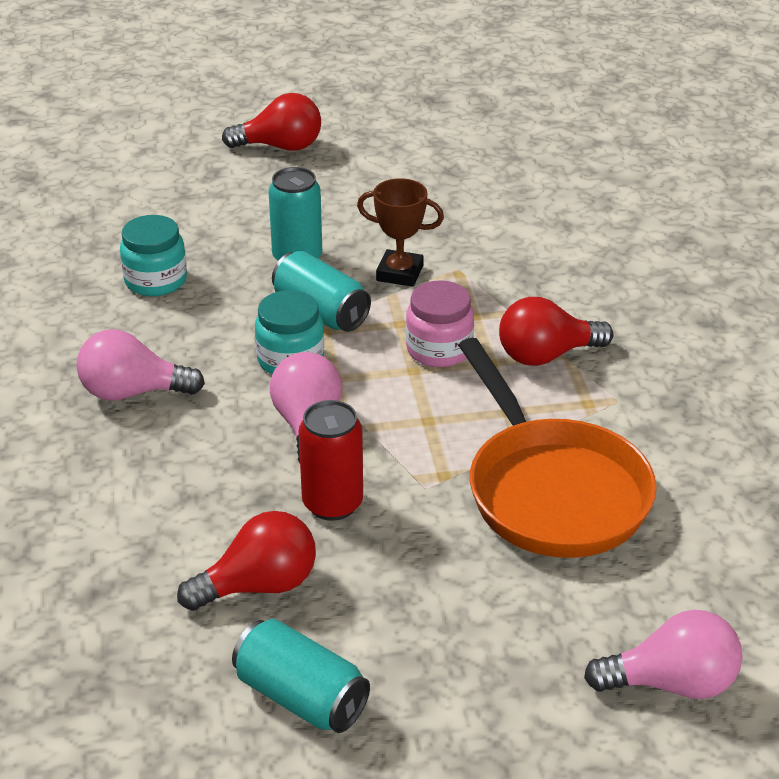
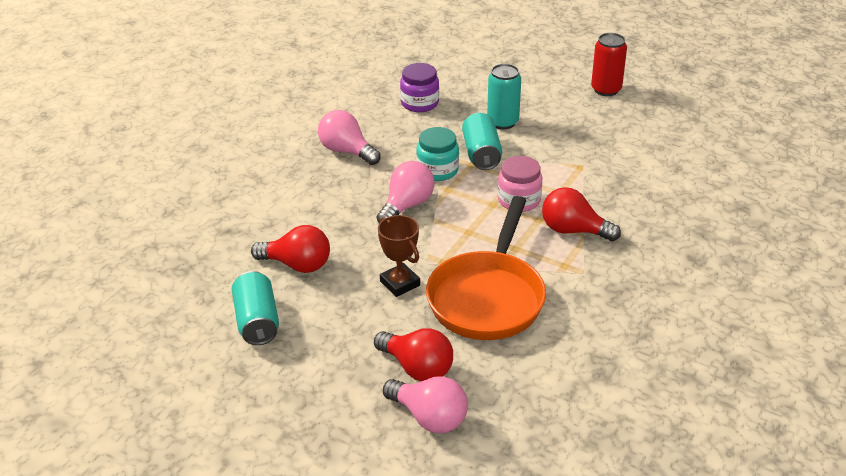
camera: 40 degrees right, 0 degrees up
turquoise jar [120,215,187,296] -> purple jar [400,63,439,112]
red light bulb [222,93,321,151] -> red light bulb moved to [374,328,453,381]
red can [299,400,363,521] -> red can moved to [591,33,627,96]
brown trophy [357,178,444,287] -> brown trophy moved to [378,215,420,297]

